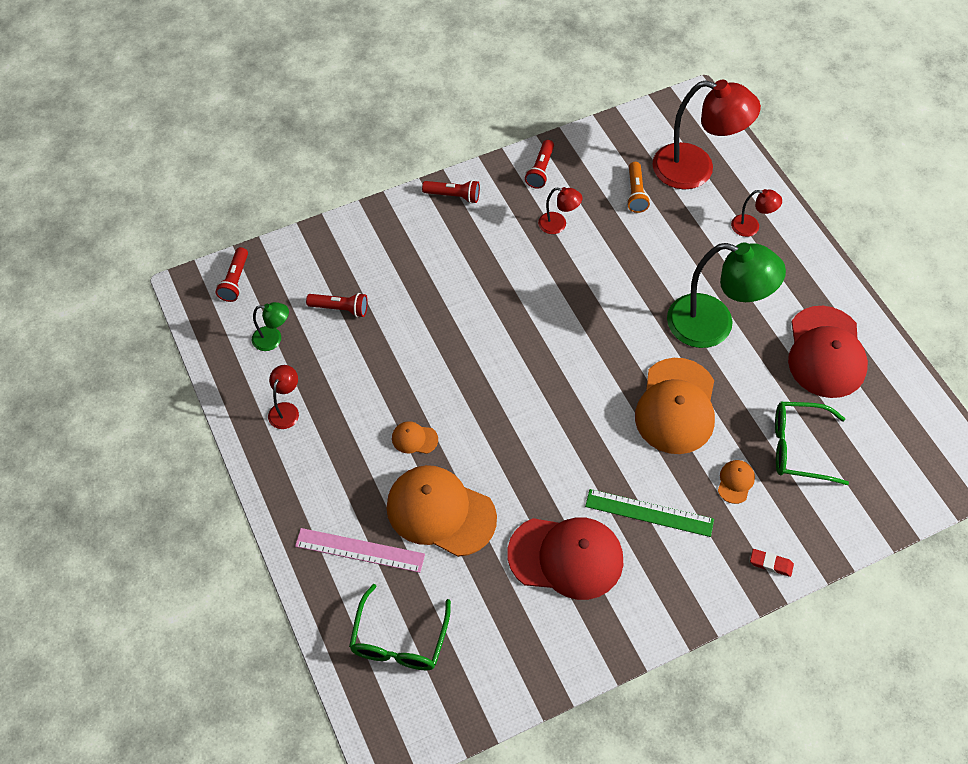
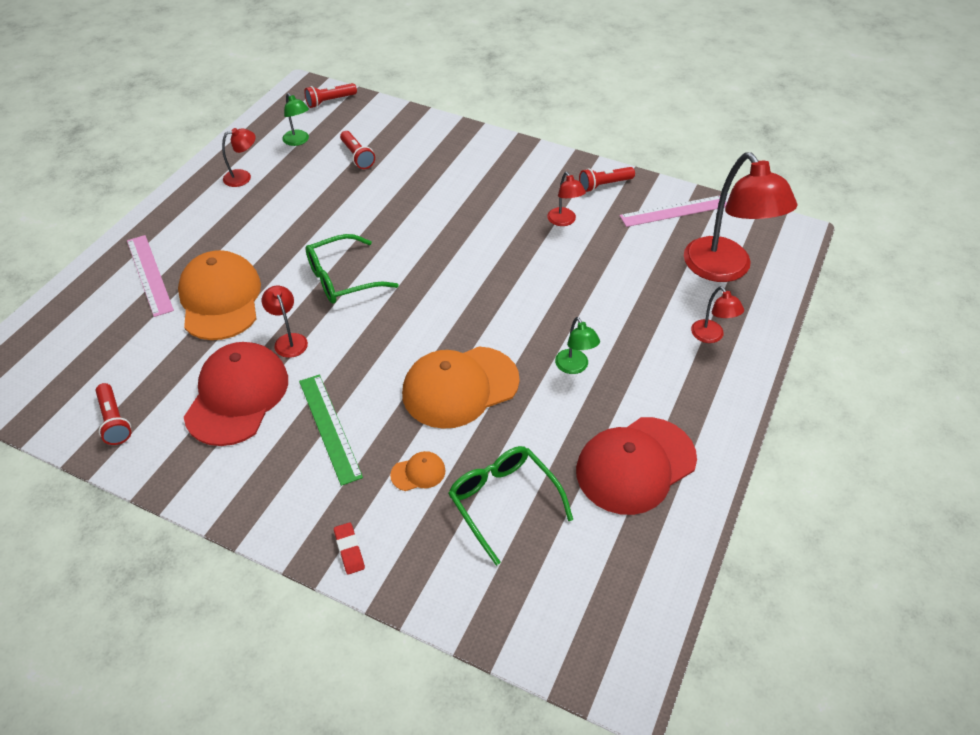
camera: 50 degrees right, 10 degrees down
green glasses [349,584,451,670] -> green glasses moved to [305,234,399,303]
orange cap [392,421,438,454] -> none
red flashlight [422,180,480,203] -> red flashlight moved to [96,383,131,445]
red cap [507,518,623,600] -> red cap turned 135 degrees counterclockwise [184,342,288,446]
orange flashlight [627,162,650,213] -> none
green lamp [667,242,786,348] -> green lamp [555,317,600,374], size x0.45
none -> red lamp [262,286,308,358]
none -> pink ruler [619,195,727,227]

